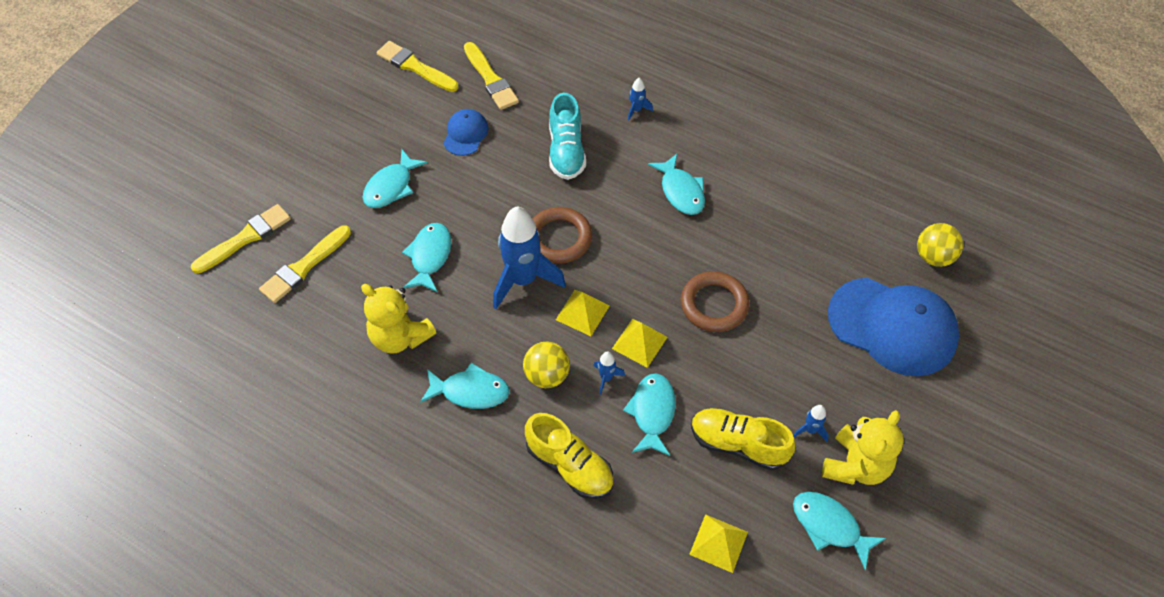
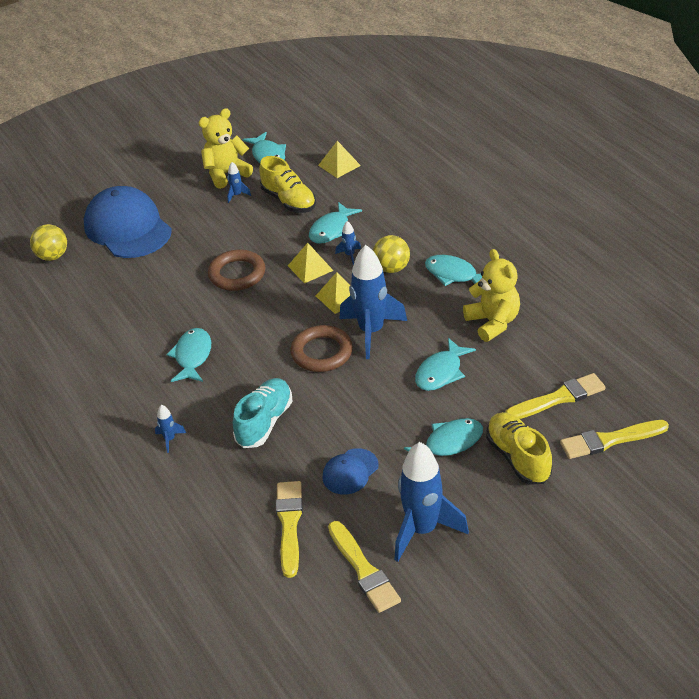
camera: 150 degrees left, 15 degrees down
yellow shoe [525,413,613,499] -> yellow shoe moved to [486,412,552,484]
none -> blue rocket [395,442,469,562]

